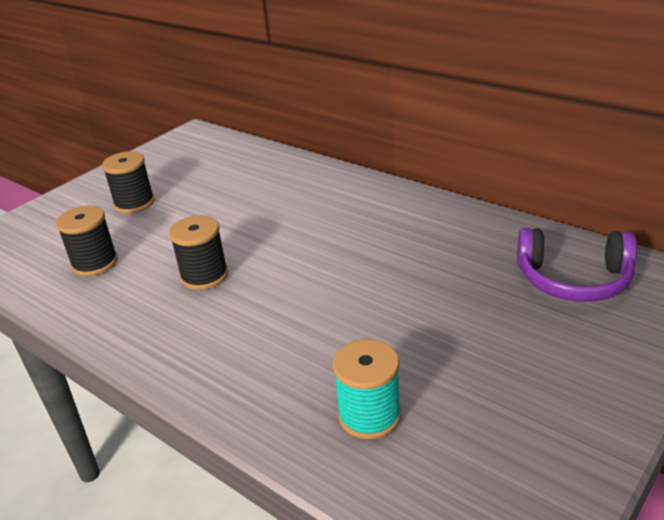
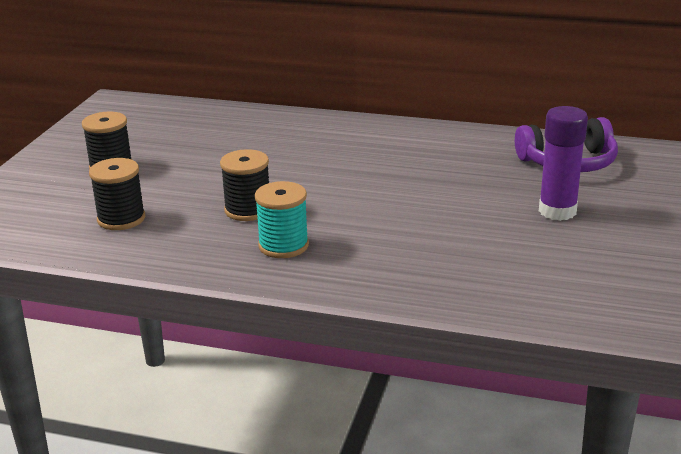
camera: 25 degrees left, 5 degrees down
turquoise spool [333,339,401,439] -> turquoise spool moved to [255,181,309,258]
none -> purple glue stick [539,106,588,221]

